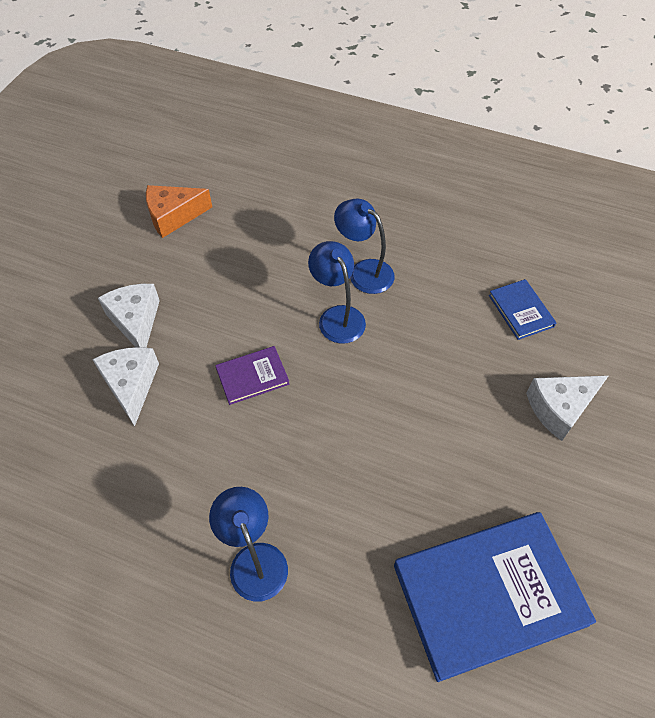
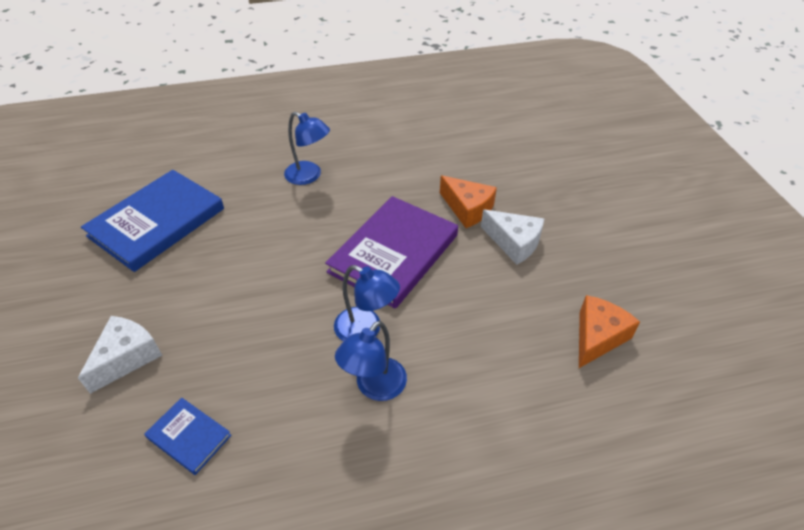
camera: 145 degrees right, 10 degrees down
white cheese [92,347,159,426] -> orange cheese [440,175,497,228]
purple book [215,346,289,405] -> purple book [325,196,458,309], size x2.15
blue lamp [334,199,394,294] -> blue lamp turned 120 degrees clockwise [335,321,407,401]

